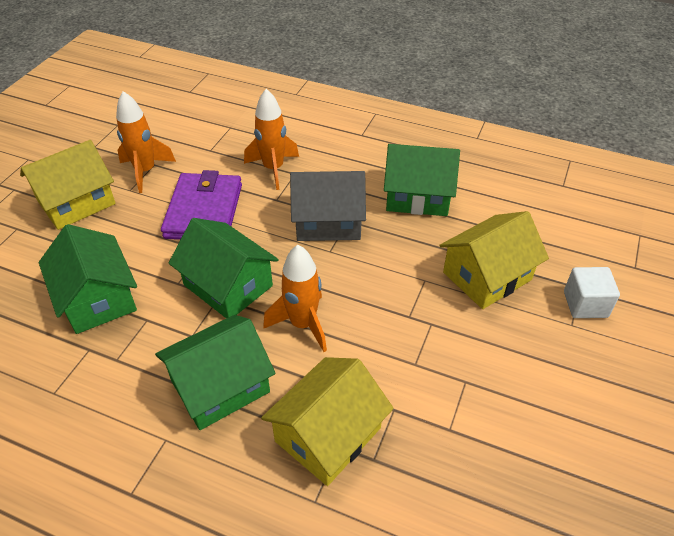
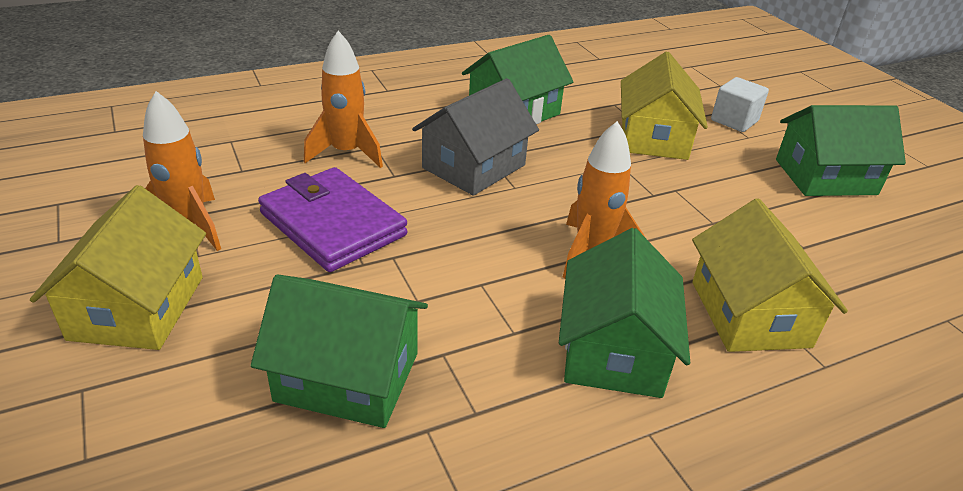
camera: 50 degrees left, 10 degrees down
green house [169,218,279,318] -> green house moved to [776,105,906,196]

